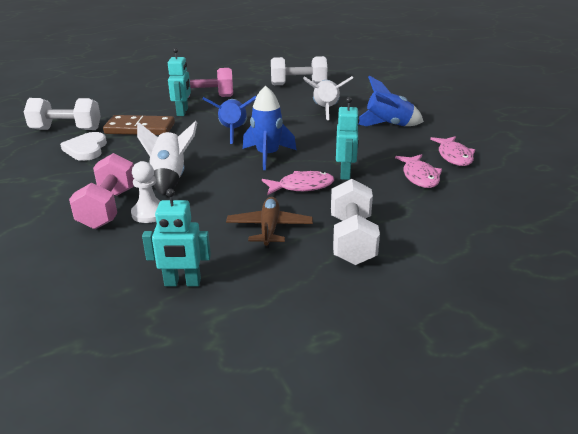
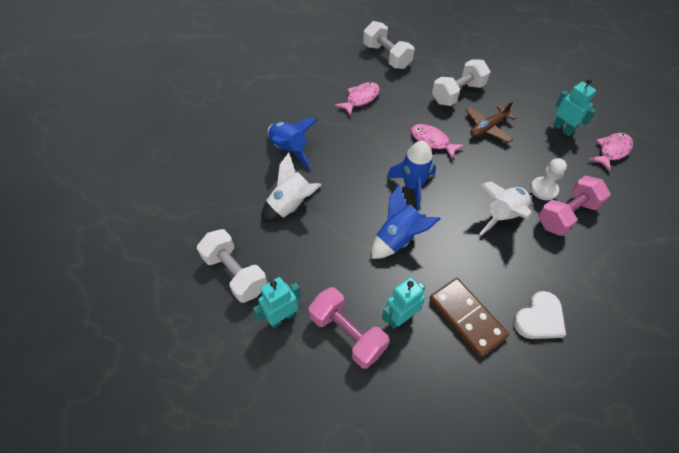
camera: 130 degrees left, 25 degrees up
white dumbbell [24,98,101,130] -> white dumbbell moved to [363,21,415,69]
turquoise robot [336,97,359,180] -> turquoise robot moved to [253,277,301,328]
pink fish [430,136,475,166] -> pink fish moved to [589,133,633,172]

